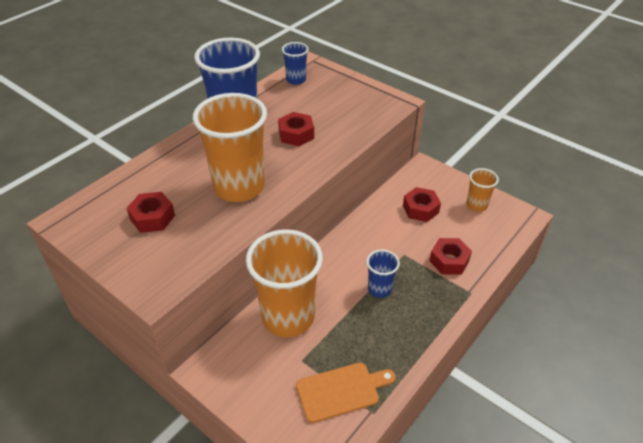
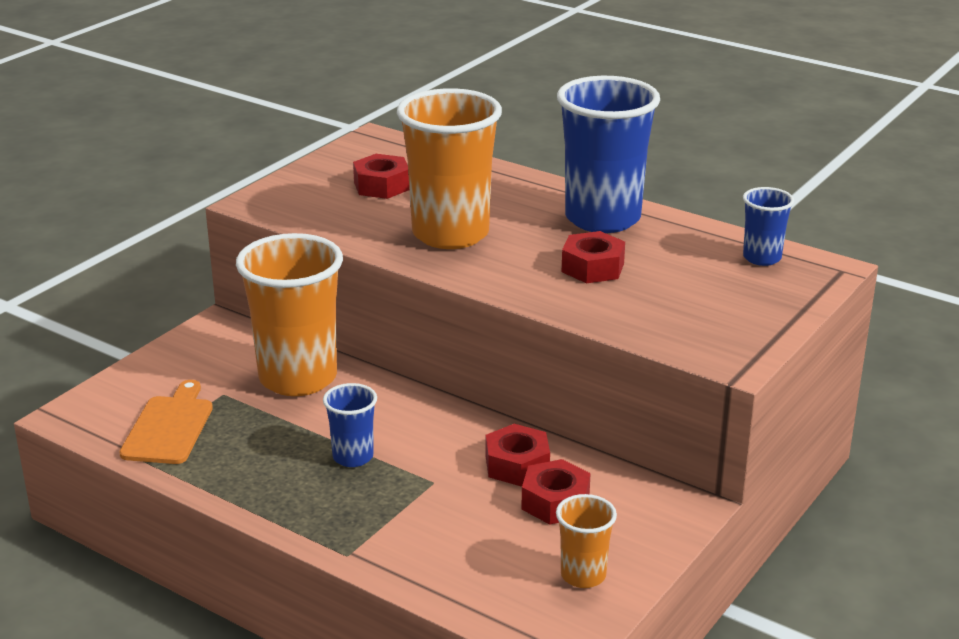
camera: 85 degrees right, 15 degrees down
orange cutting board [296,362,395,423] -> orange cutting board turned 150 degrees counterclockwise [119,380,213,464]
red nut [430,238,472,274] -> red nut moved to [486,424,550,486]

